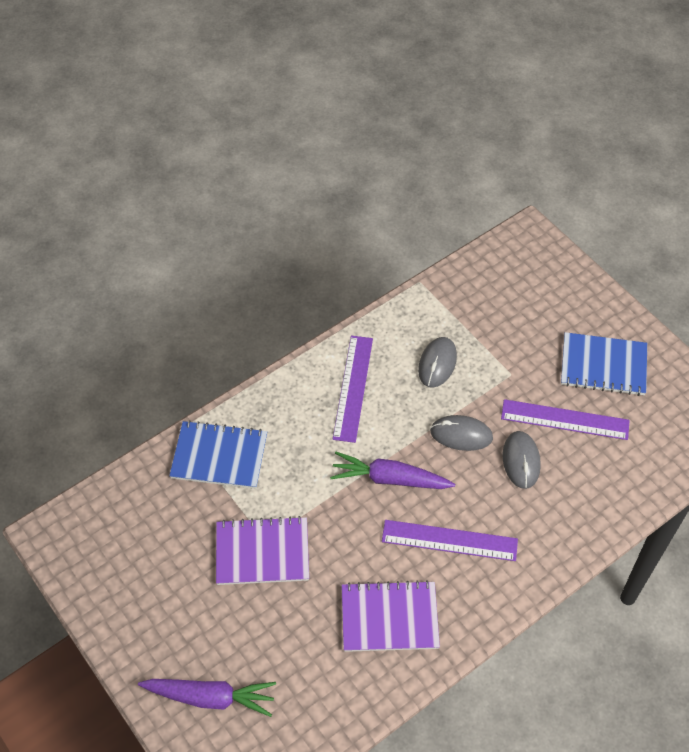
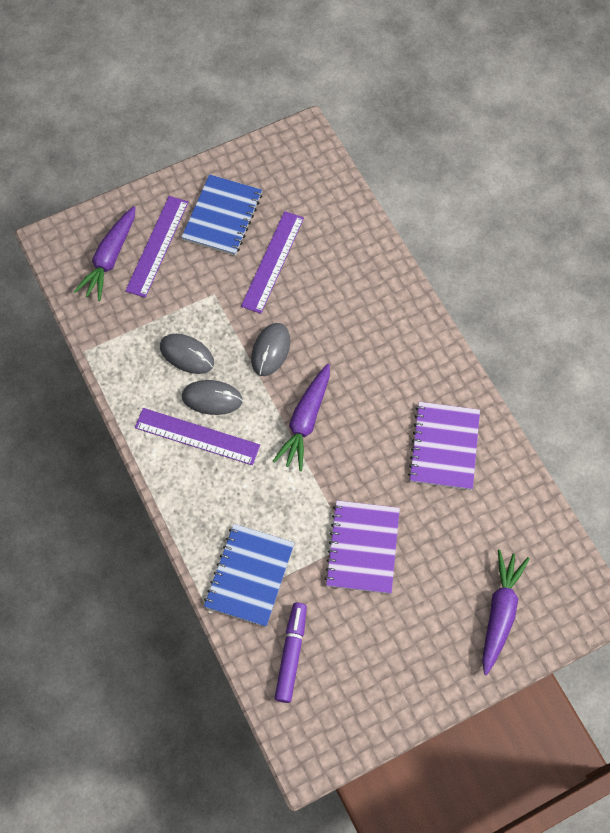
camera: 80 degrees left, 10 degrees up
purple ruler [382,520,518,561] -> purple ruler moved to [125,196,188,298]
grey mouse [502,431,541,489] -> grey mouse moved to [182,380,243,415]
none -> purple carrot [74,206,136,301]
none -> purple marker [275,603,307,703]

